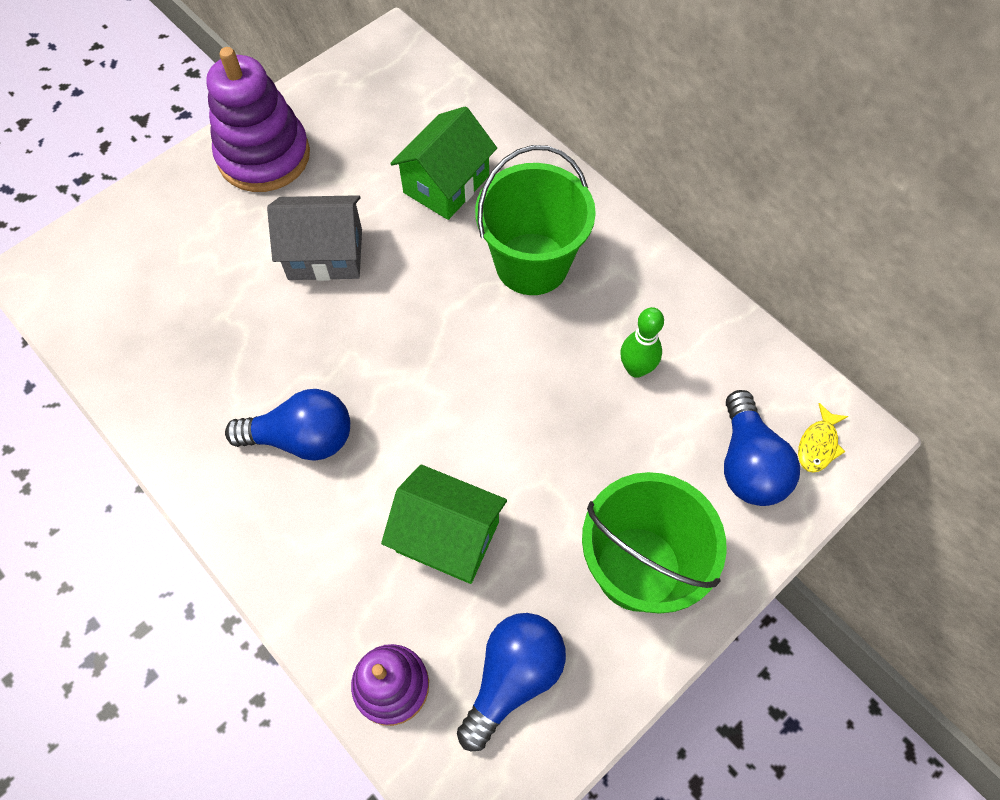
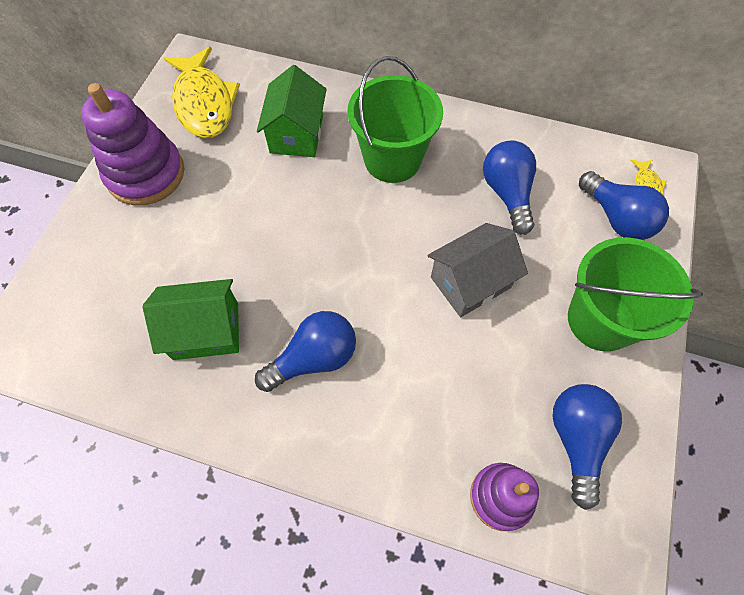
camera: 30 degrees left, 0 degrees up
grey house [267,195,362,281] -> grey house moved to [428,223,528,317]
green house [381,464,507,584] -> green house moved to [143,279,239,360]
green bowling pin [620,307,664,378] -> blue light bulb [483,140,536,235]
none -> yellow fish [164,47,240,138]

